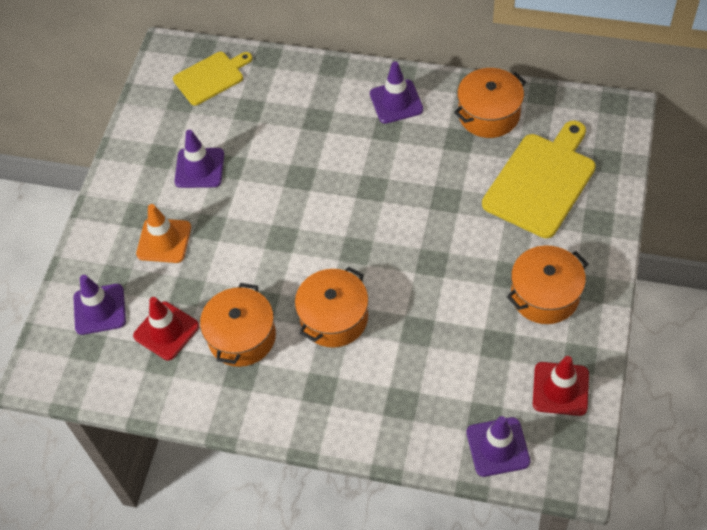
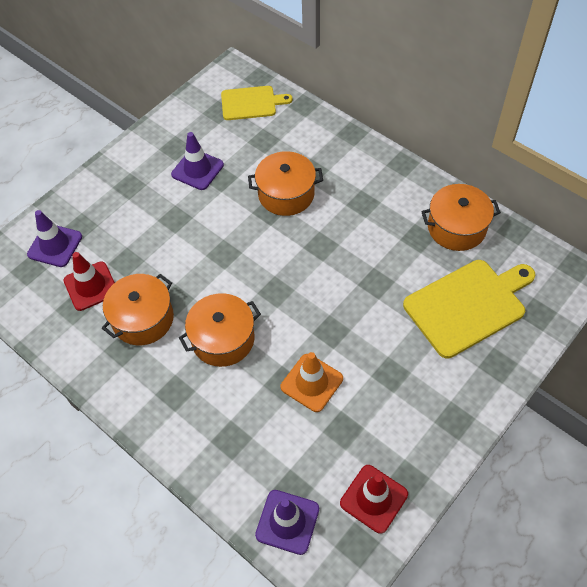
camera: 25 degrees right, 0 degrees up
orange traffic cone [136,204,191,263] -> orange traffic cone moved to [281,352,343,412]
purple traffic cone [370,62,423,124] -> none
orange pot [507,245,588,324] -> orange pot moved to [248,151,323,216]

